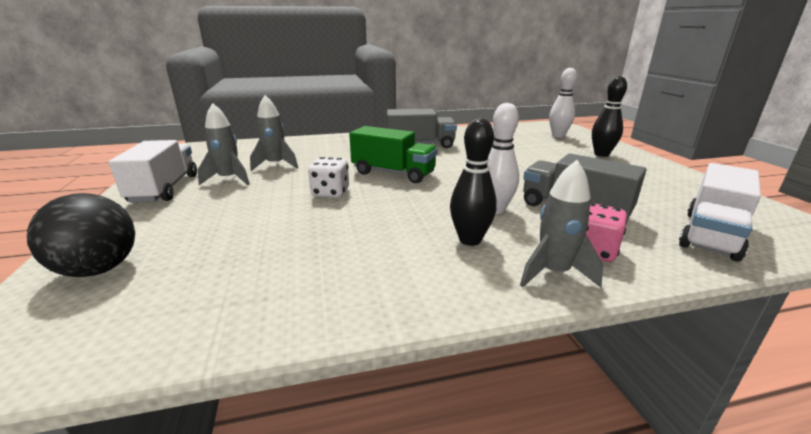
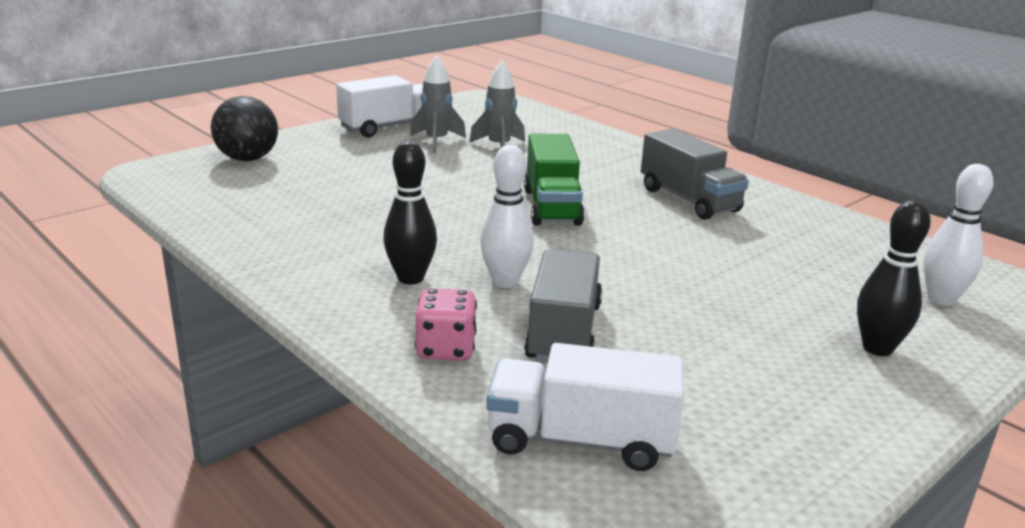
camera: 60 degrees right, 0 degrees up
white dice [308,157,349,198] -> none
grey rocket [520,160,604,287] -> none

